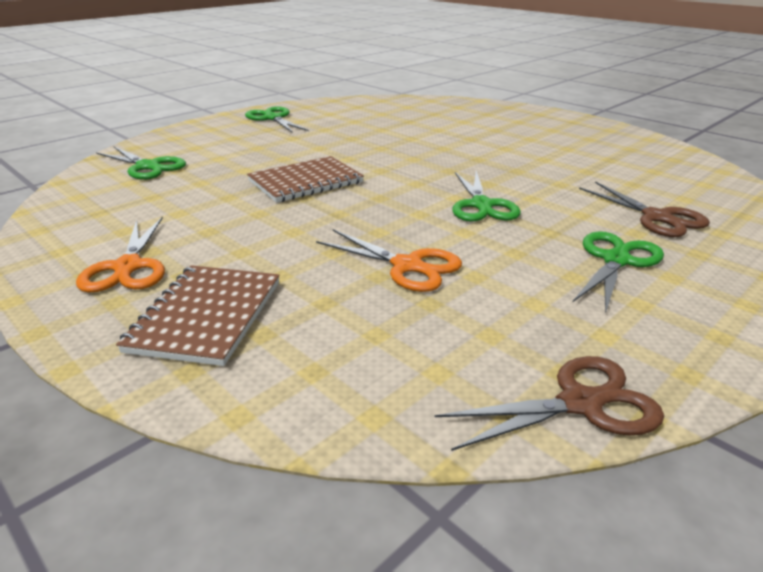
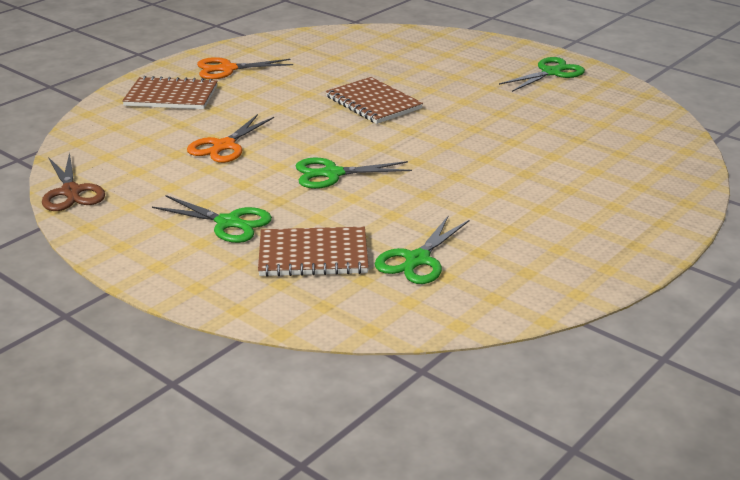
camera: 85 degrees right, 0 degrees up
green scissors [96,146,186,180] -> green scissors moved to [375,215,469,284]
brown scissors [579,181,710,237] -> brown notebook [258,227,369,277]

